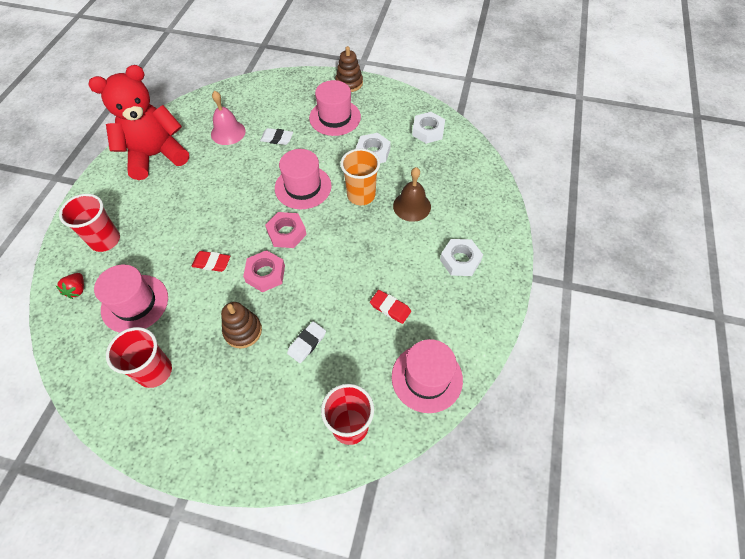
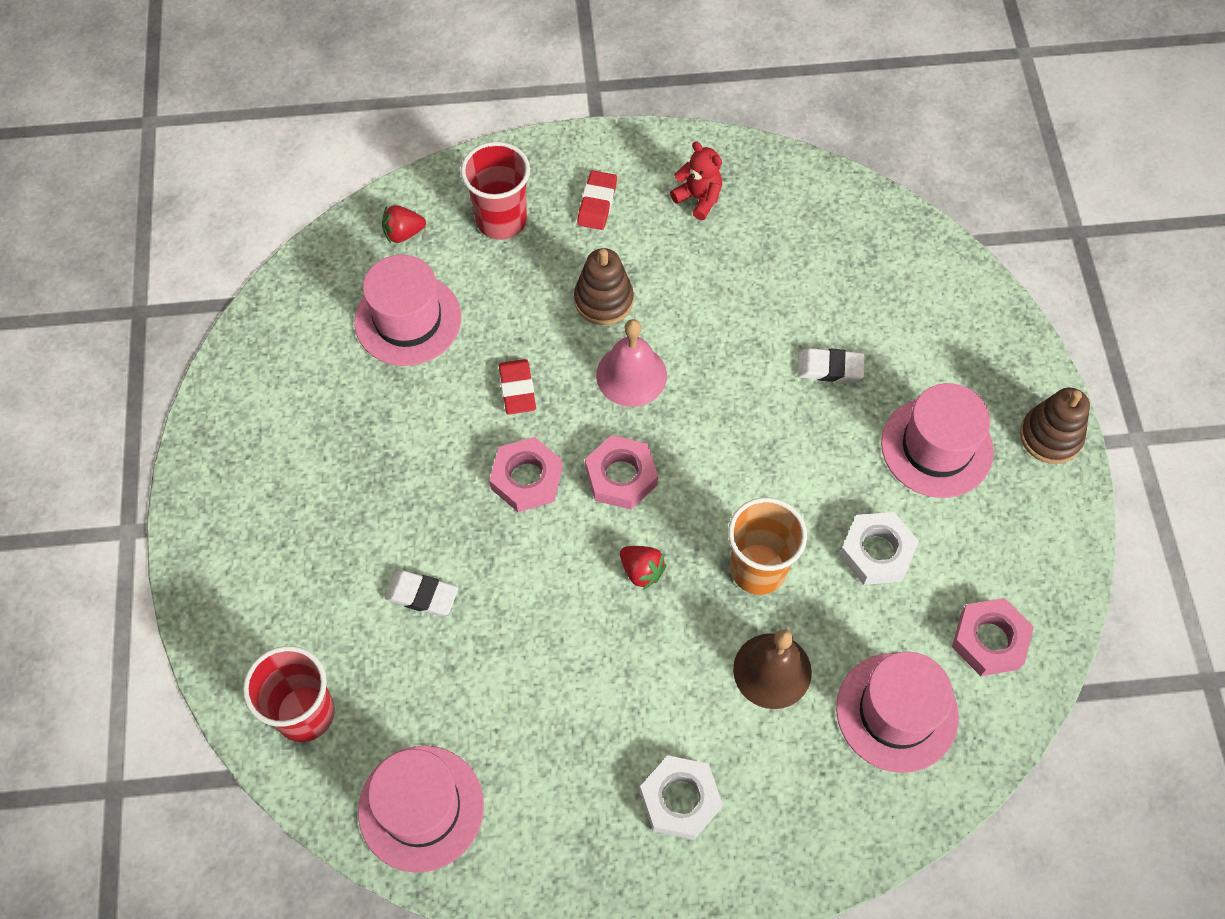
camera: 70 degrees right, 5 degrees up
red teddy bear [88,65,189,180] -> red teddy bear [670,141,722,220], size x0.41
red cup [106,327,172,388] -> none
pink bell [211,91,246,145] -> pink bell moved to [596,319,667,407]
brown stacking toy [221,302,262,348] -> brown stacking toy moved to [574,248,634,325]
white eraser [260,128,293,145] -> white eraser turned 75 degrees counterclockwise [797,348,865,382]
pink hat [275,149,332,209] -> pink hat moved to [836,652,959,773]
red eraser [370,290,411,324] -> red eraser moved to [577,171,617,230]
white nut [412,112,445,144] -> pink nut [952,598,1034,676]
none -> red strawberry [620,546,667,590]

